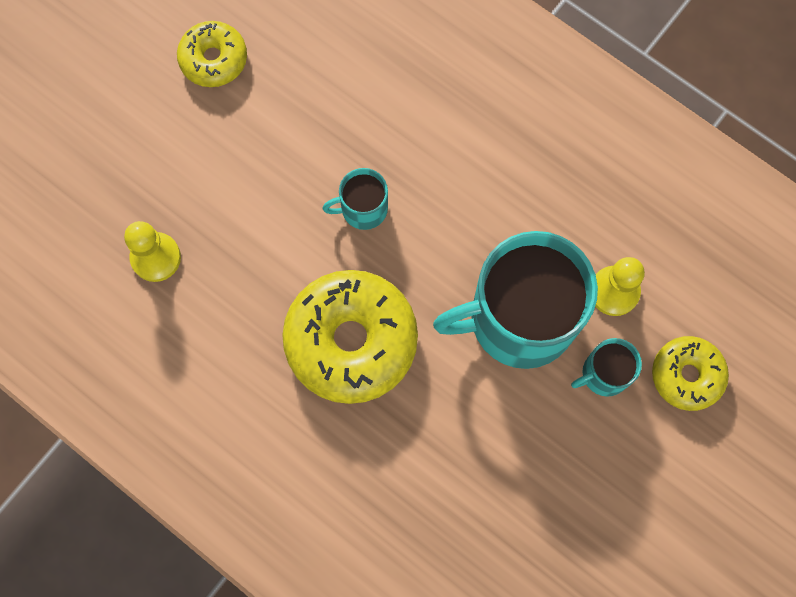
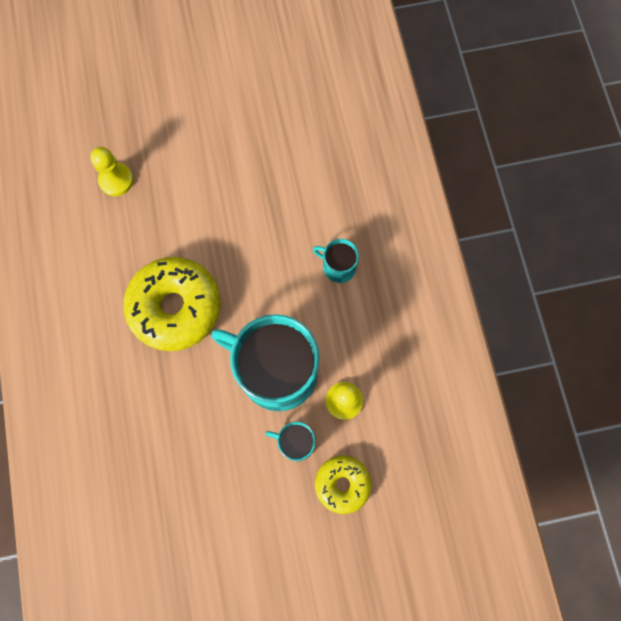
camera: 40 degrees right, 0 degrees up
yellow donut [177,21,247,87] -> none
turquoise mug [322,168,388,230] -> turquoise mug moved to [313,239,359,283]

